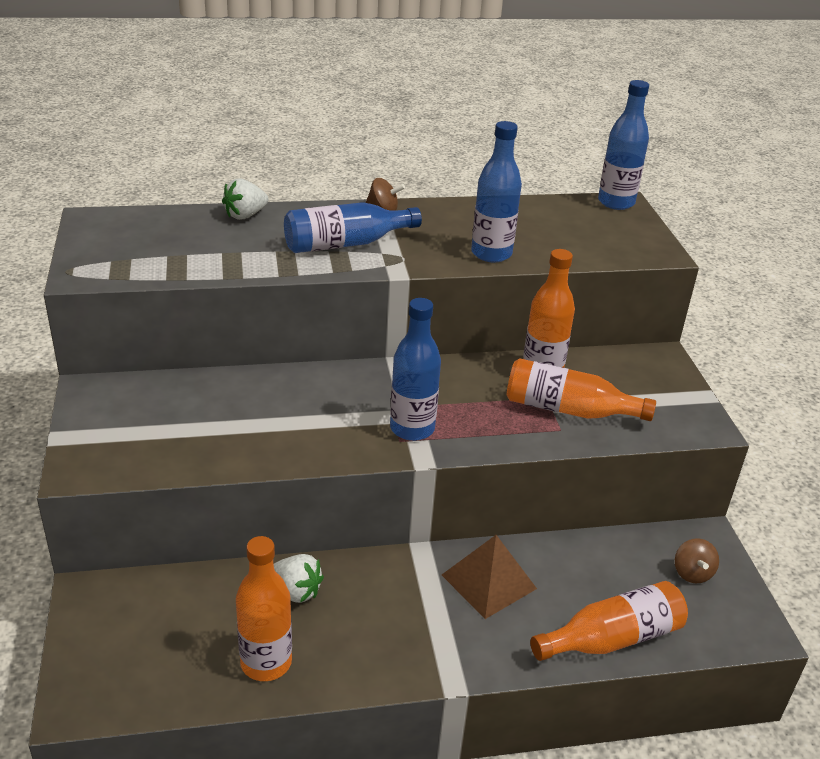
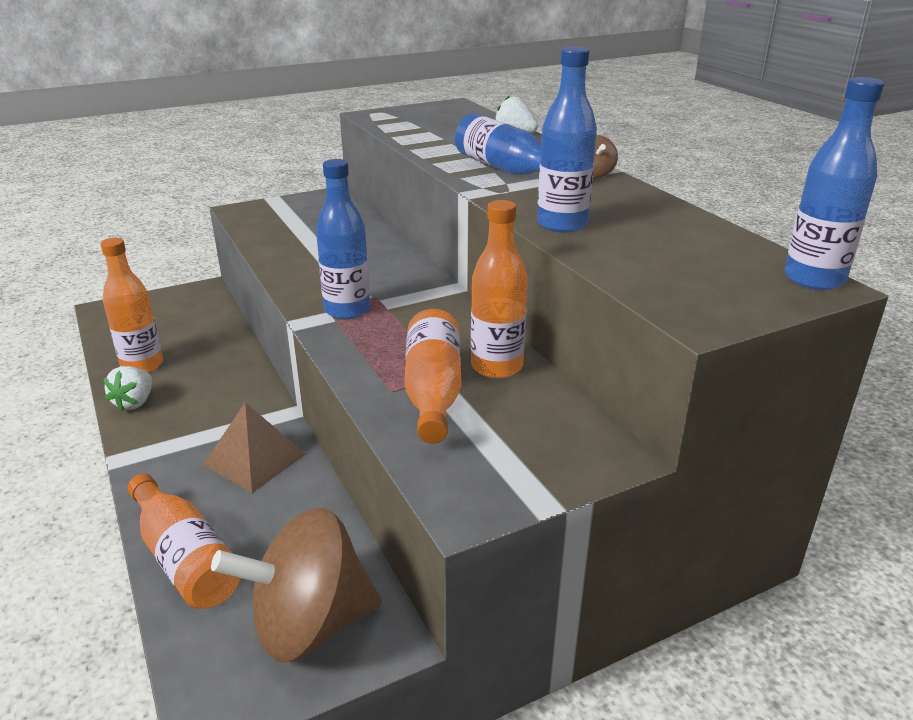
camera: 75 degrees right, 5 degrees down
white strawberry [274,554,324,603] -> white strawberry moved to [103,366,152,411]
brown spinning top [675,538,719,583] -> brown spinning top [211,508,382,663], size x2.37

